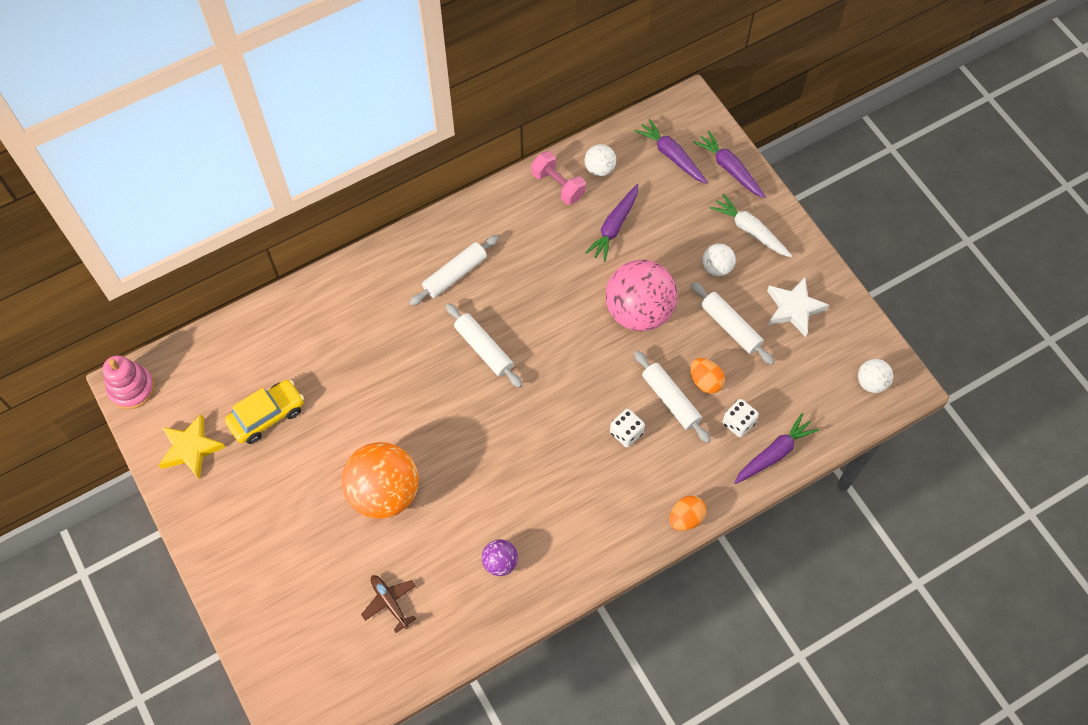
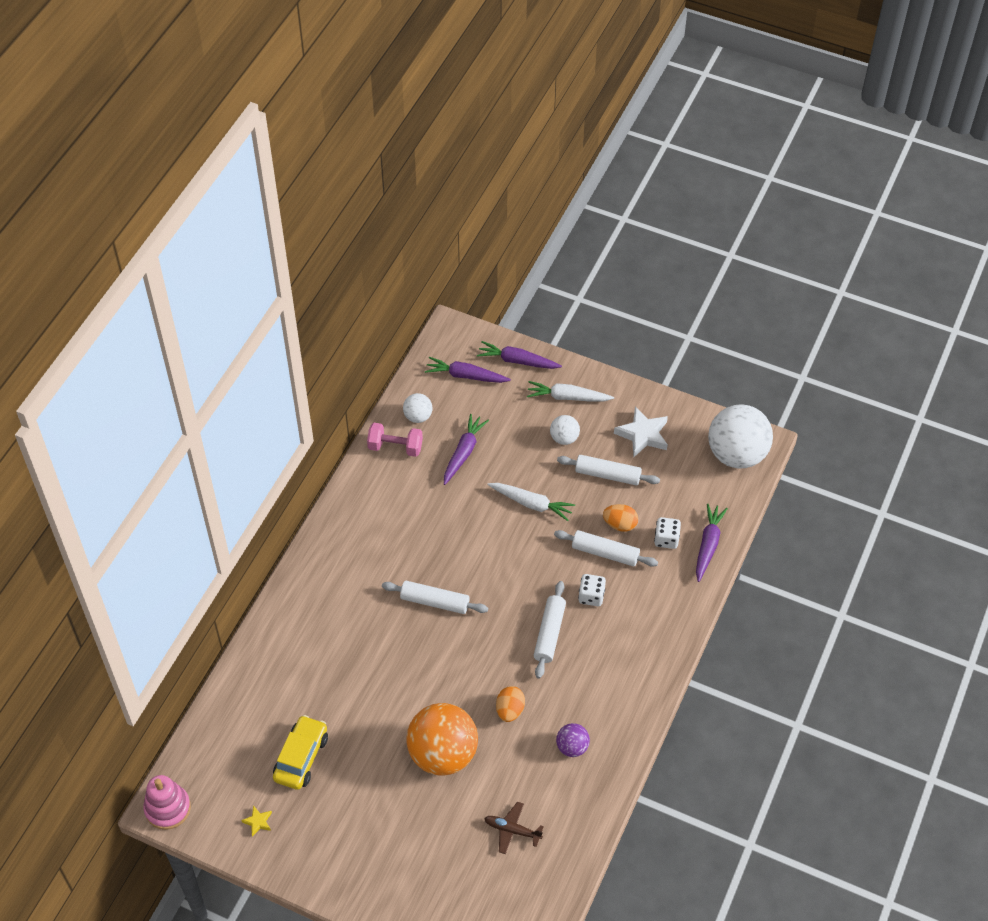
camera: 35 degrees left, 10 degrees down
yellow star [159,414,226,479] -> yellow star [241,806,272,837], size x0.48
white rolling pin [409,235,499,306] -> white rolling pin moved to [534,581,566,678]
purple carrot [585,184,638,262] -> purple carrot turned 150 degrees counterclockwise [444,414,489,485]
pink ball [606,259,678,331] -> white carrot [488,483,575,521]
orange egg [669,496,706,531] -> orange egg moved to [496,686,525,722]
white ball [858,359,893,393] -> white ball [708,404,773,469], size x2.11

